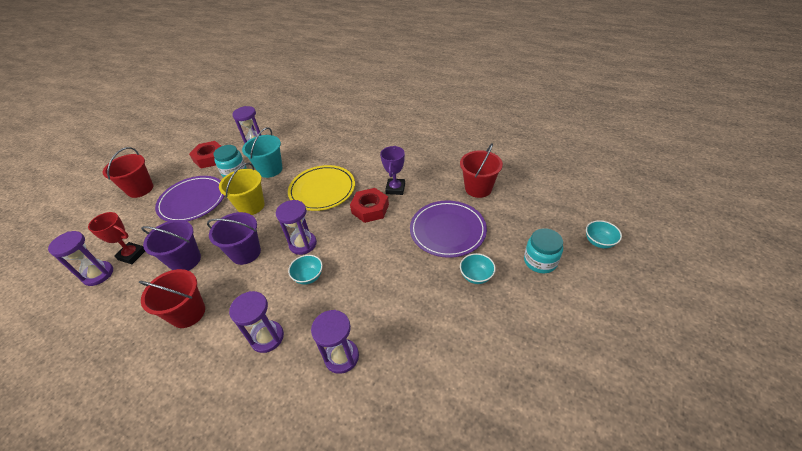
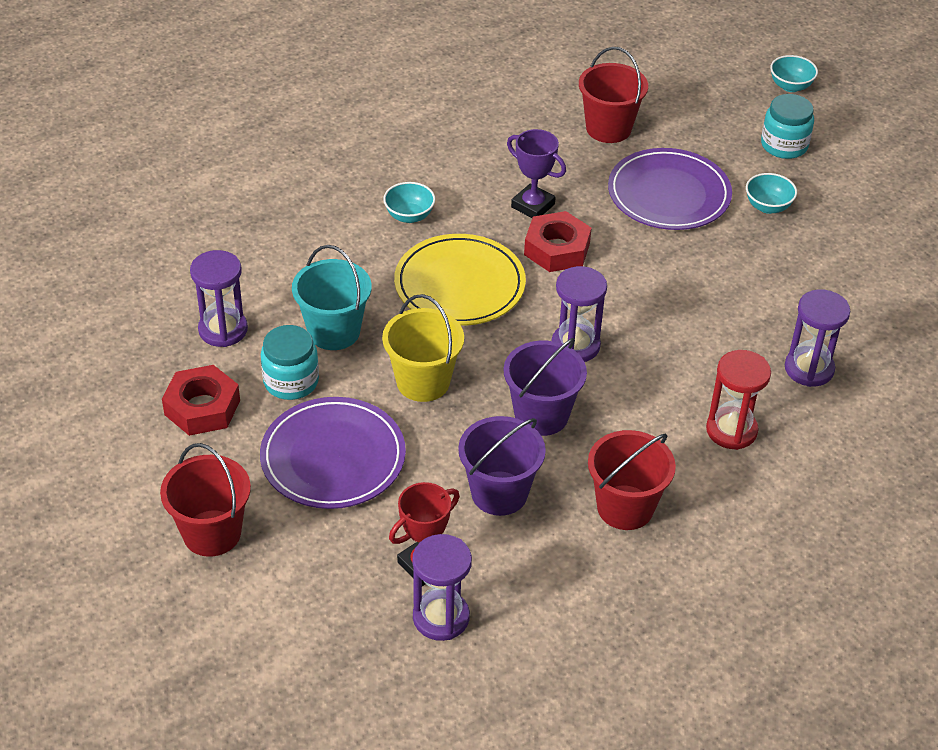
camera: 65 degrees left, 0 degrees up
purple hourglass [229,291,284,353] -> red hourglass [706,350,771,450]
turquoise bowl [288,255,323,285] -> turquoise bowl moved to [383,182,435,223]

